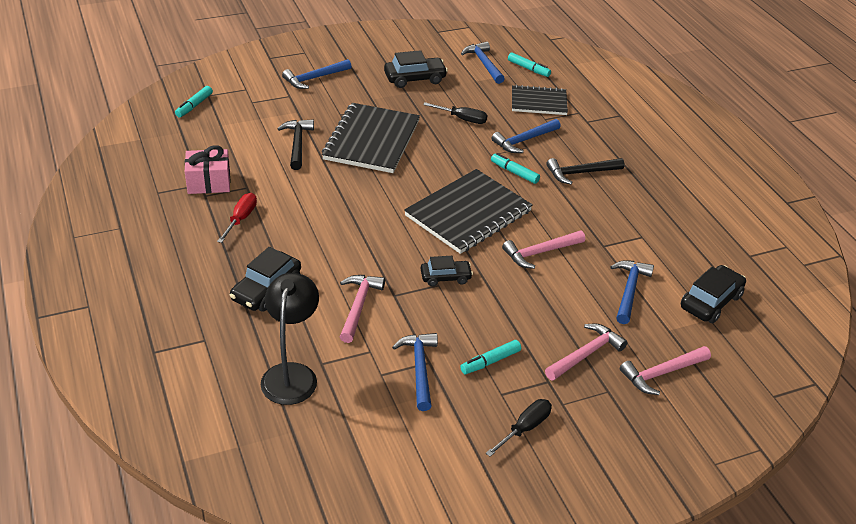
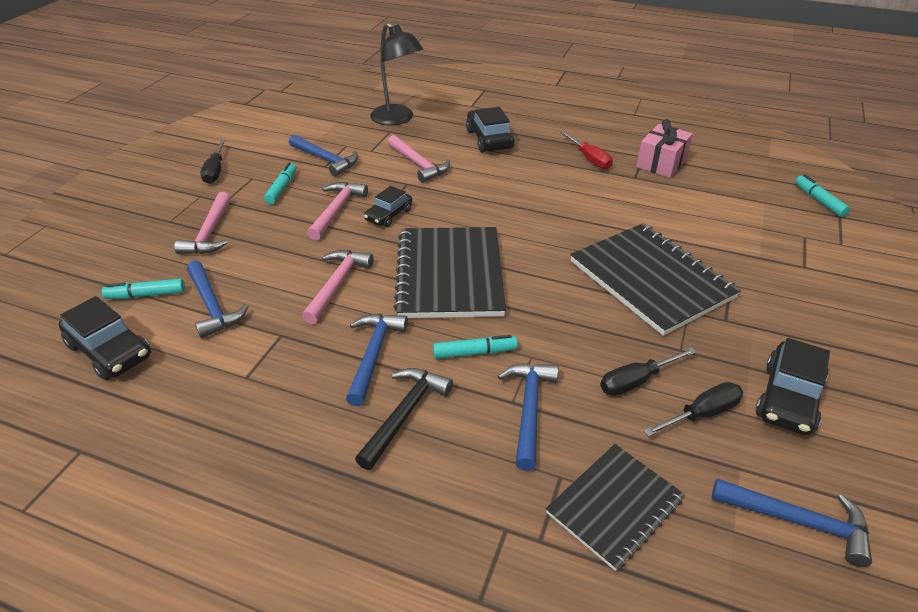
camera: 135 degrees right, 0 degrees up
black hammer [277,119,314,170] -> none
blue hammer [282,59,351,89] -> blue hammer moved to [346,314,408,406]
turquoise marker [508,52,551,77] -> turquoise marker moved to [102,279,185,299]
pink hammer [620,346,711,395] -> pink hammer moved to [307,182,368,240]
black car [681,265,746,323] -> black car turned 45 degrees counterclockwise [59,296,151,380]
none -> black screwdriver [644,382,743,437]

